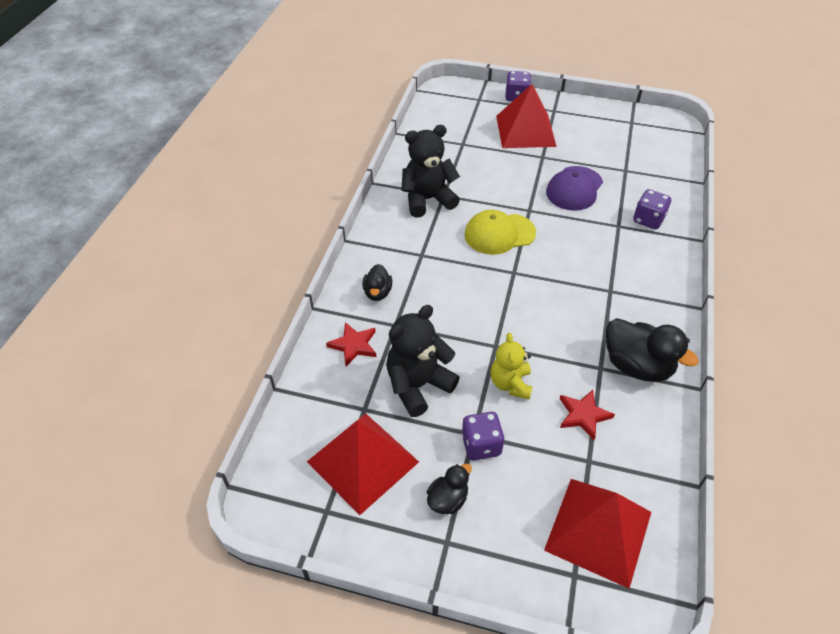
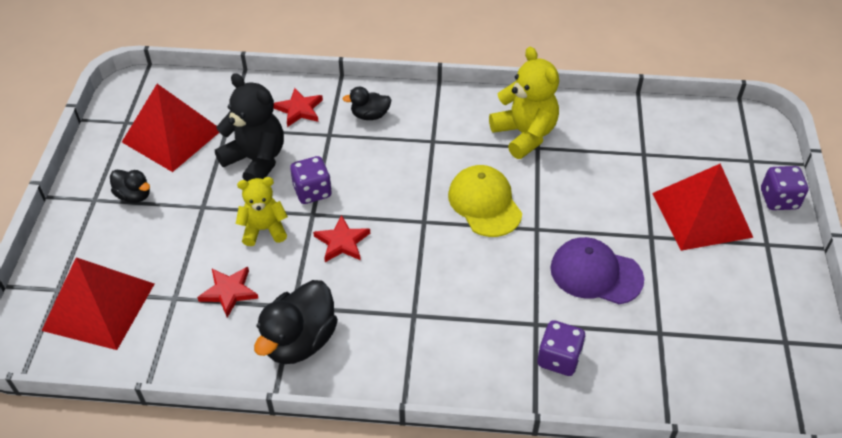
camera: 80 degrees right, 0 degrees up
black teddy bear [401,125,460,218] -> yellow teddy bear [489,47,559,159]
purple dice [461,412,505,460] -> purple dice moved to [290,156,332,204]
none -> red star [313,215,370,262]

